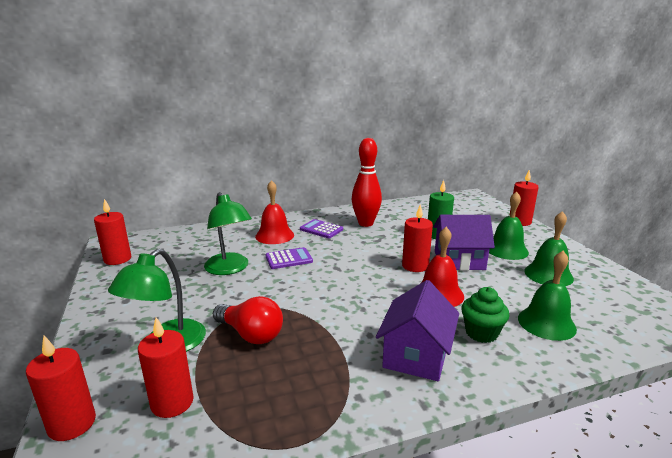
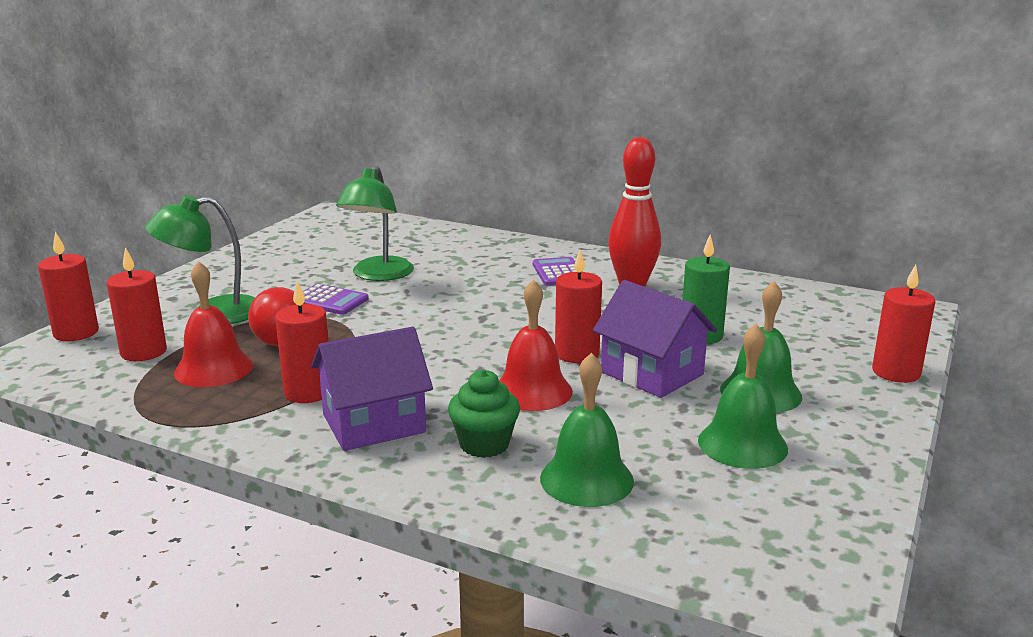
camera: 45 degrees right, 0 degrees up
red candle [94,199,131,265] -> red candle moved to [275,281,328,403]
red bell [255,180,294,244] -> red bell moved to [174,261,253,387]
purple calculator [266,247,313,269] -> purple calculator moved to [303,284,369,315]

